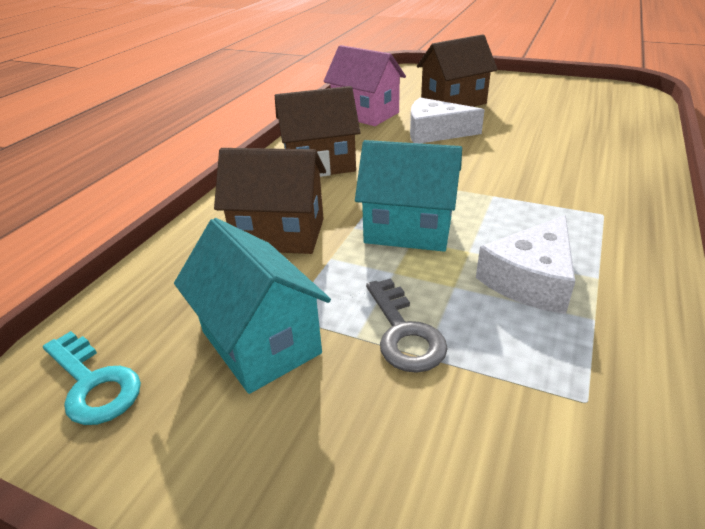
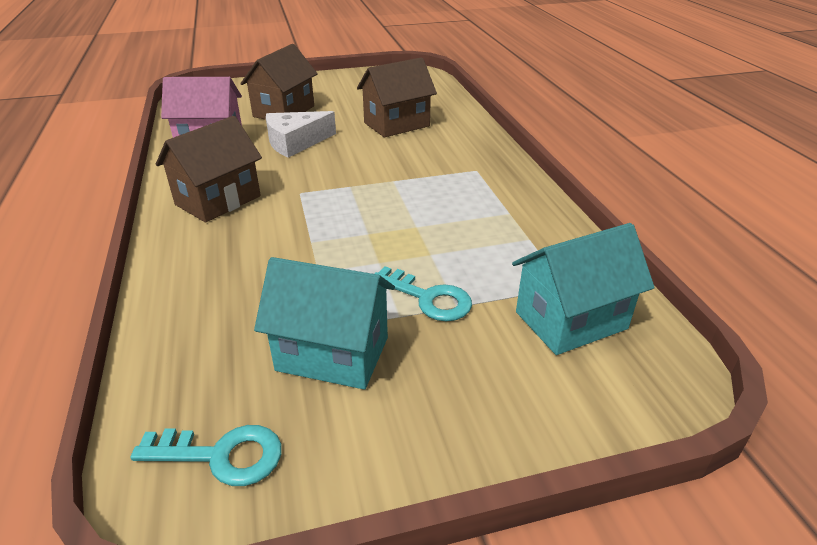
camera: 40 degrees left, 0 degrees up
brown house [214,148,326,254] -> brown house moved to [357,57,437,137]
turquoise house [355,140,462,252] -> turquoise house moved to [512,223,655,355]
grey key [366,278,448,373] -> turquoise key [374,266,472,321]
white cheese [476,215,575,314] -> none

